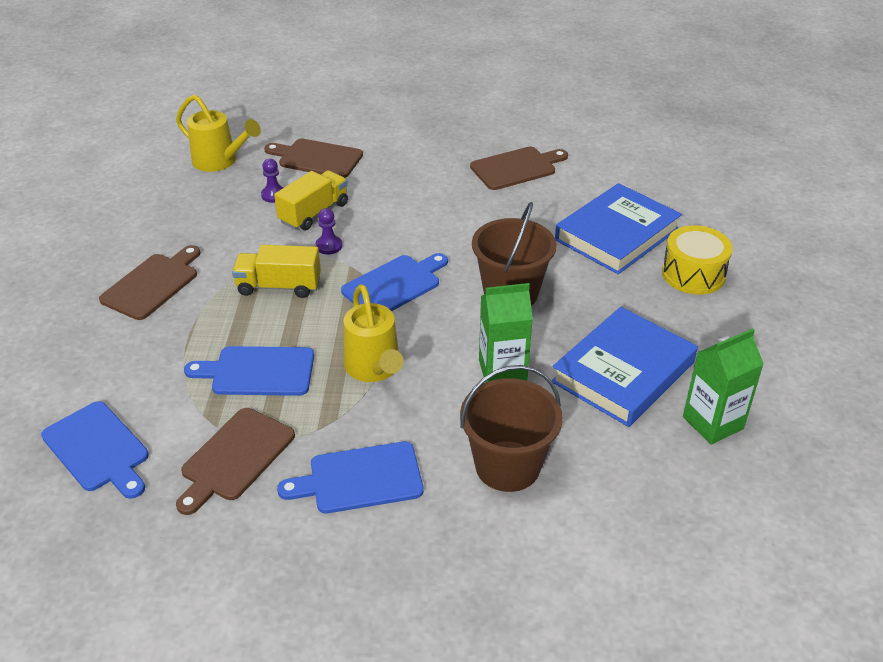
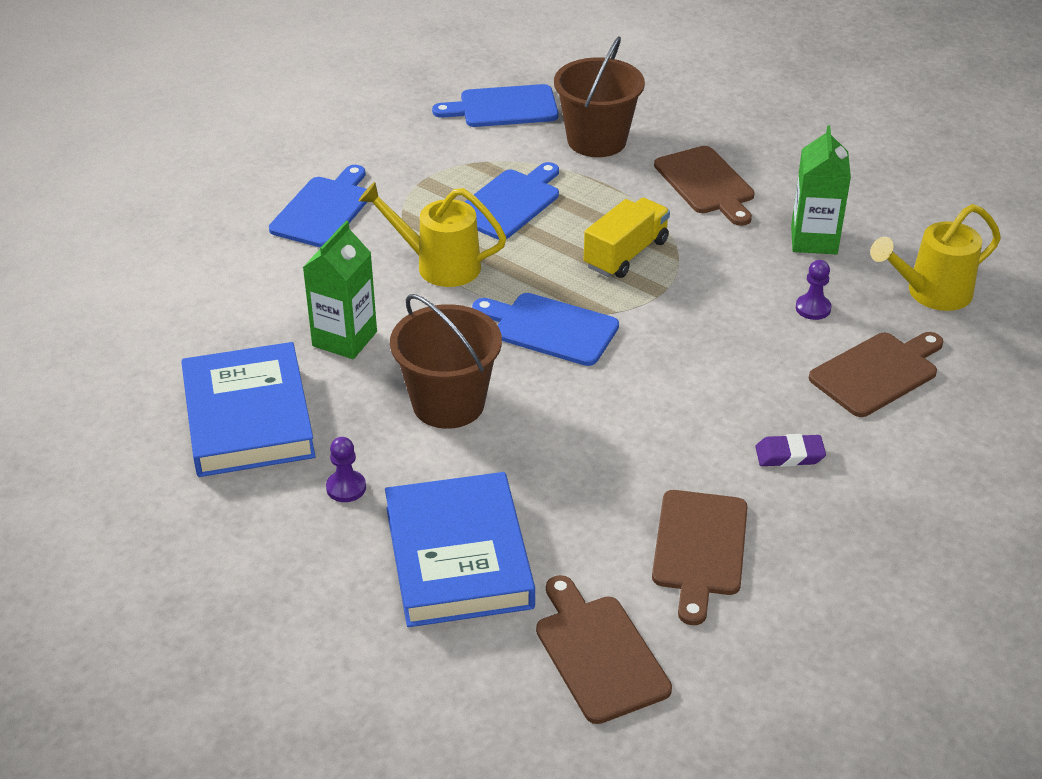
camera: 125 degrees right, 0 degrees up
brown cutting board [176,408,295,515] -> brown cutting board moved to [536,575,672,724]
yellow truck [274,170,348,230] -> none
purple pawn [316,208,342,254] -> purple pawn moved to [326,437,366,502]
blue cutting board [341,253,448,311] -> blue cutting board turned 120 degrees clockwise [472,293,619,366]
brown bucket [460,365,563,492] -> brown bucket moved to [554,36,645,157]
yellow drum [662,225,733,295] -> none
green carton [683,328,764,445] -> green carton moved to [791,125,851,255]
none -> purple eraser [755,434,826,467]

